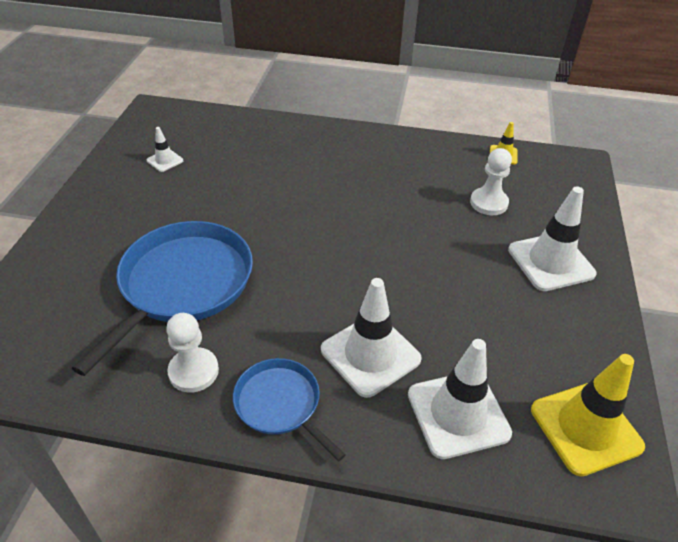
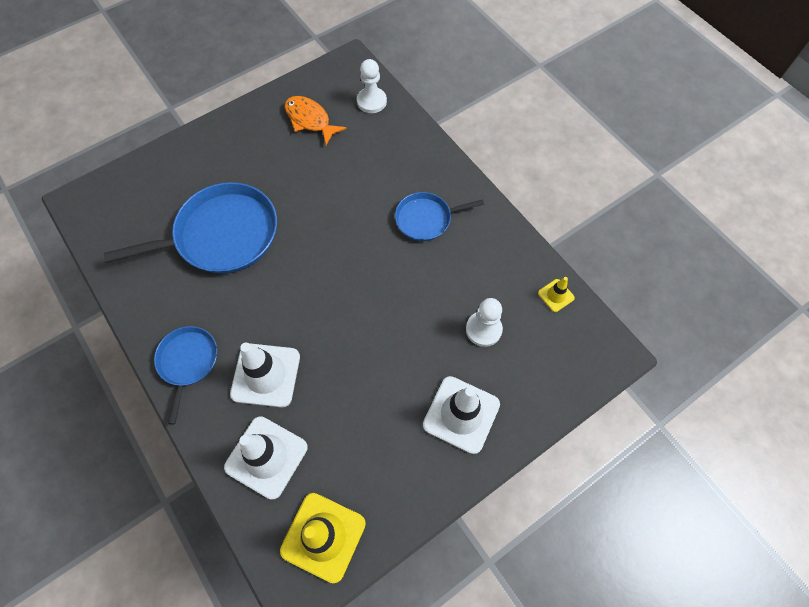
camera: 45 degrees right, 20 degrees up
white traffic cone [147,127,183,172] -> orange fish [285,96,347,145]
white pawn [166,313,219,393] -> white pawn moved to [357,59,387,113]
none -> blue pan [395,192,484,241]

